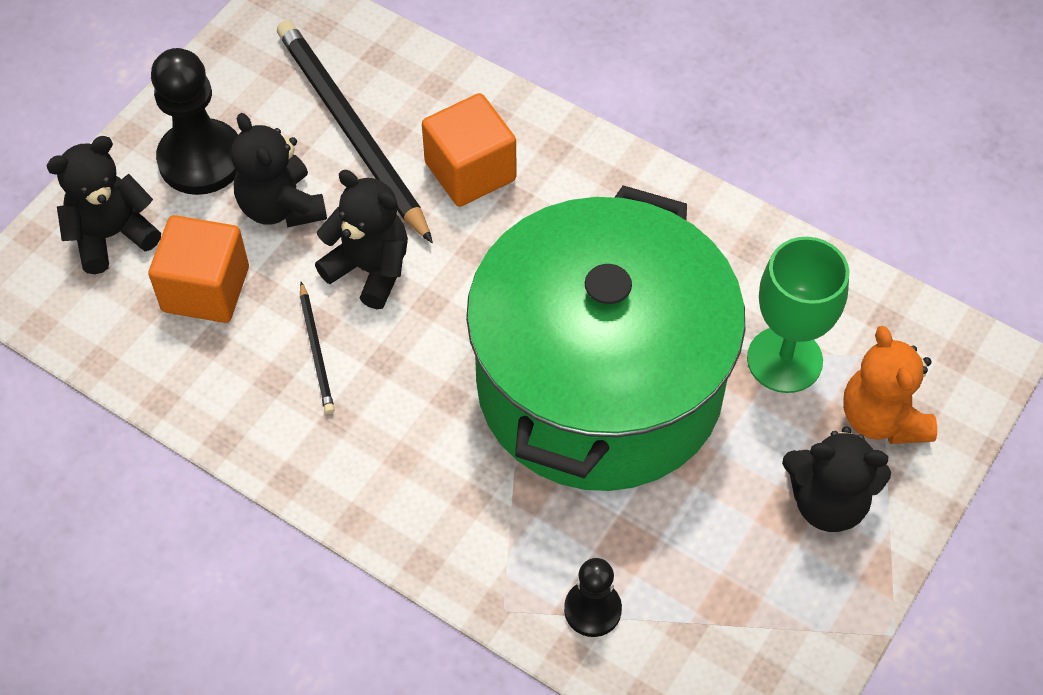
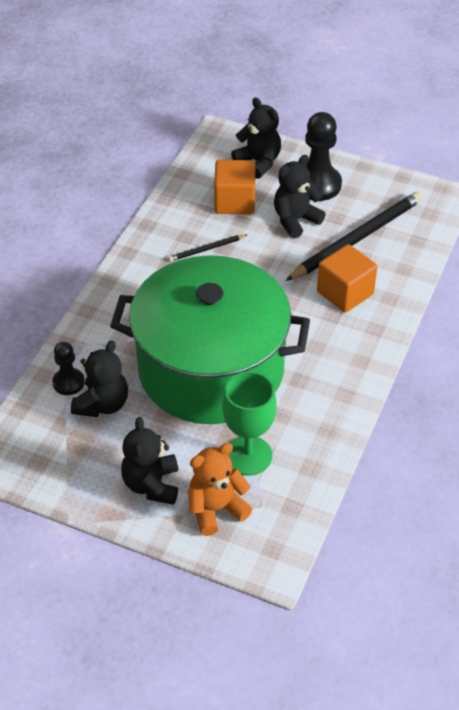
camera: 80 degrees right, 10 degrees down
black teddy bear [315,170,408,309] -> black teddy bear moved to [71,340,128,417]

